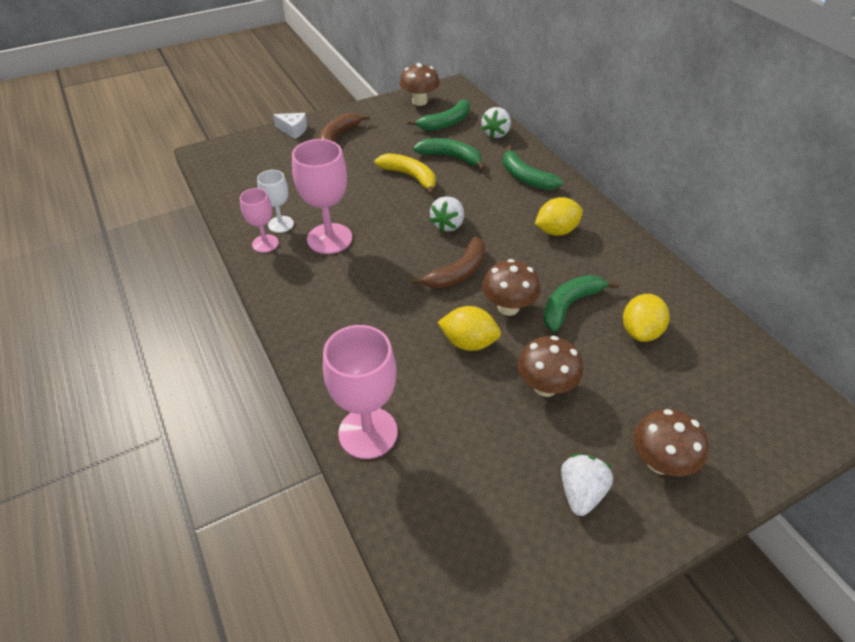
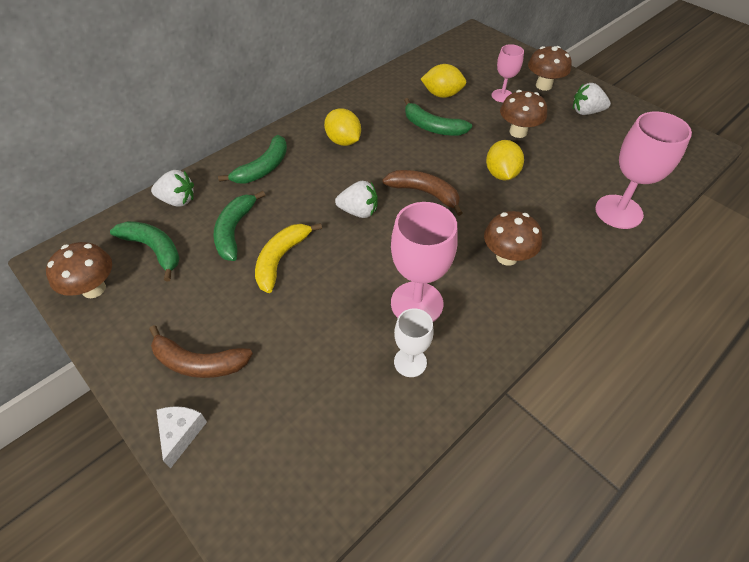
camera: 105 degrees left, 5 degrees up
pink goblet [240,188,279,253] -> pink goblet moved to [492,44,524,102]
brown mushroom [482,259,540,316] -> brown mushroom moved to [484,211,542,266]

